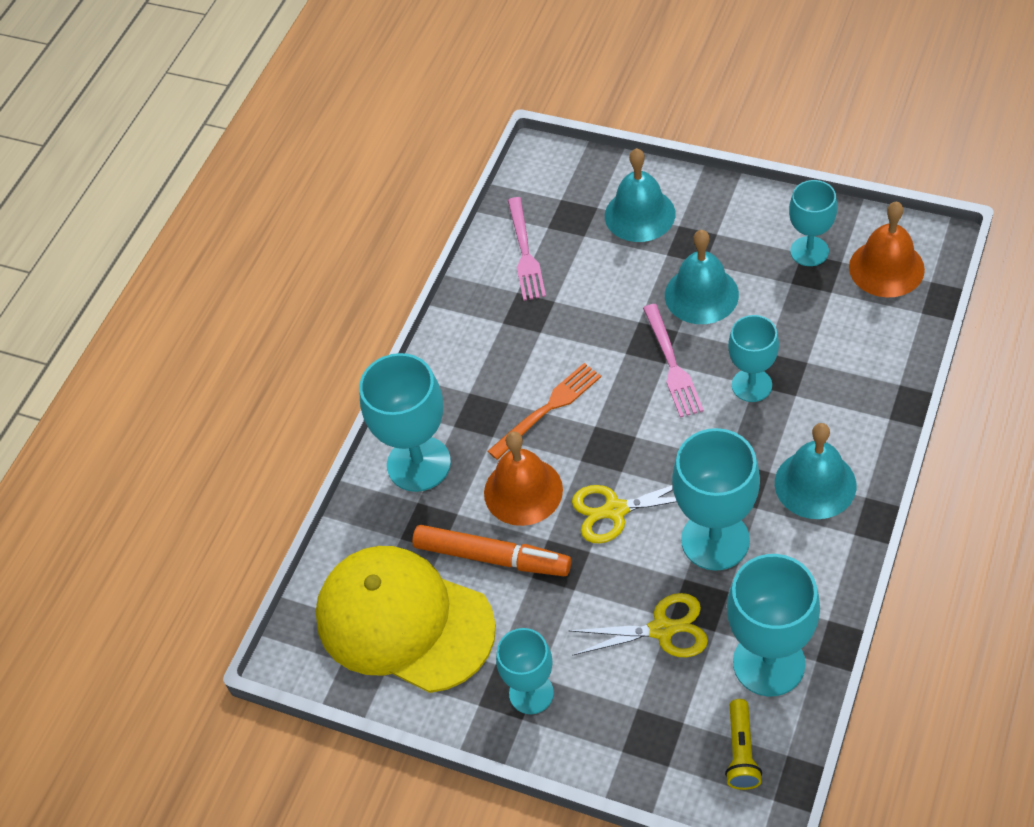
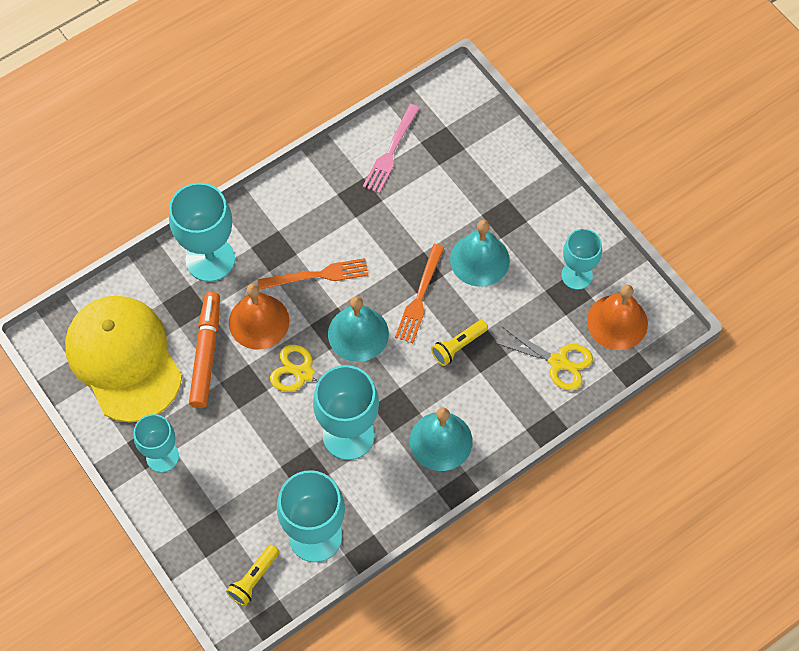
camera: 25 degrees right, 10 degrees up
orange marker [412,525,571,576] -> orange marker turned 135 degrees counterclockwise [189,292,220,408]
yellow scissors [569,593,708,657] -> yellow scissors moved to [493,326,593,391]
turquoise bell [605,148,675,242] -> turquoise bell moved to [328,296,389,362]
pink fork [643,304,704,418] -> orange fork [395,244,444,343]
turquoise goblet [728,315,779,402] -> yellow flashlight [431,320,488,366]

